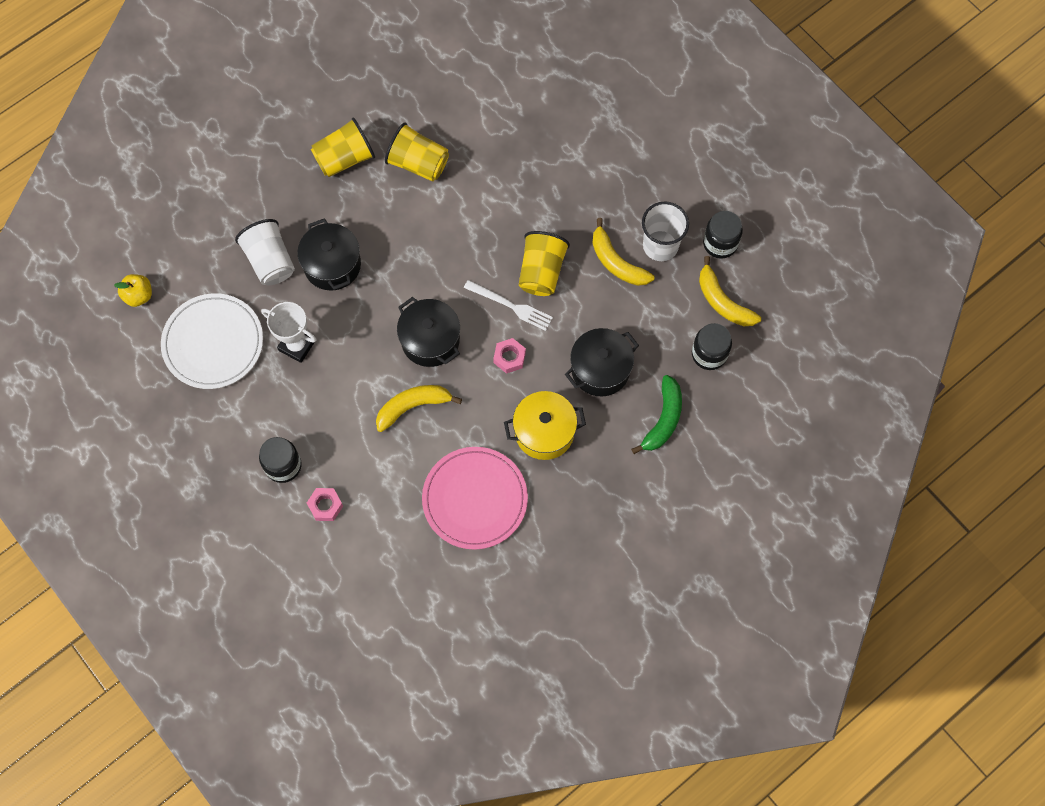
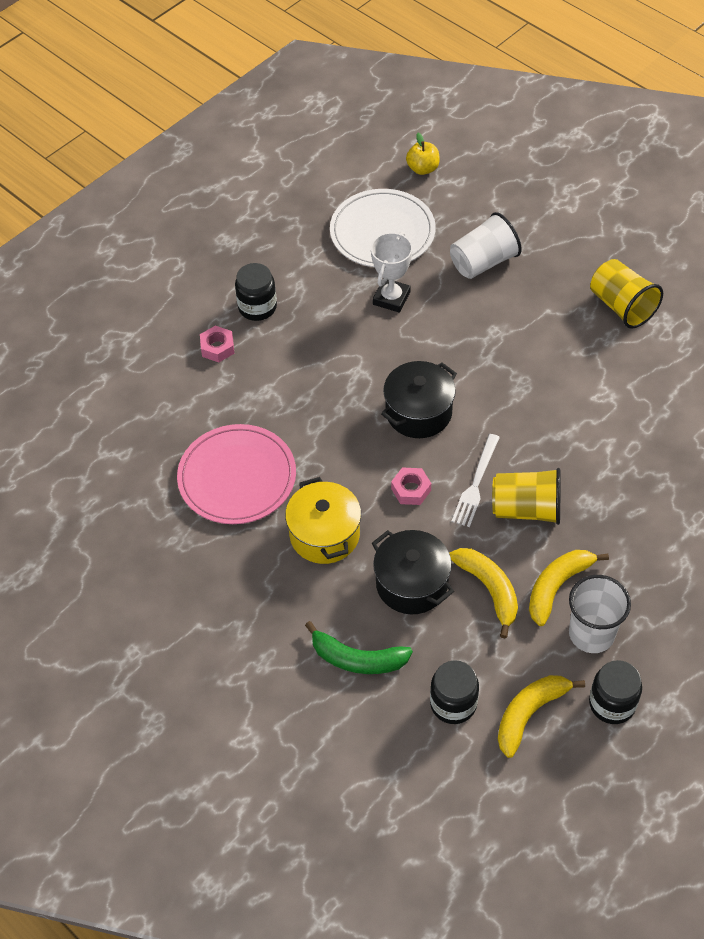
camera: 85 degrees right, 15 degrees down
black pot [297,218,361,291] -> none
yellow banana [376,385,462,432] -> yellow banana moved to [449,548,518,638]
yellow cup [385,122,449,181] -> none

